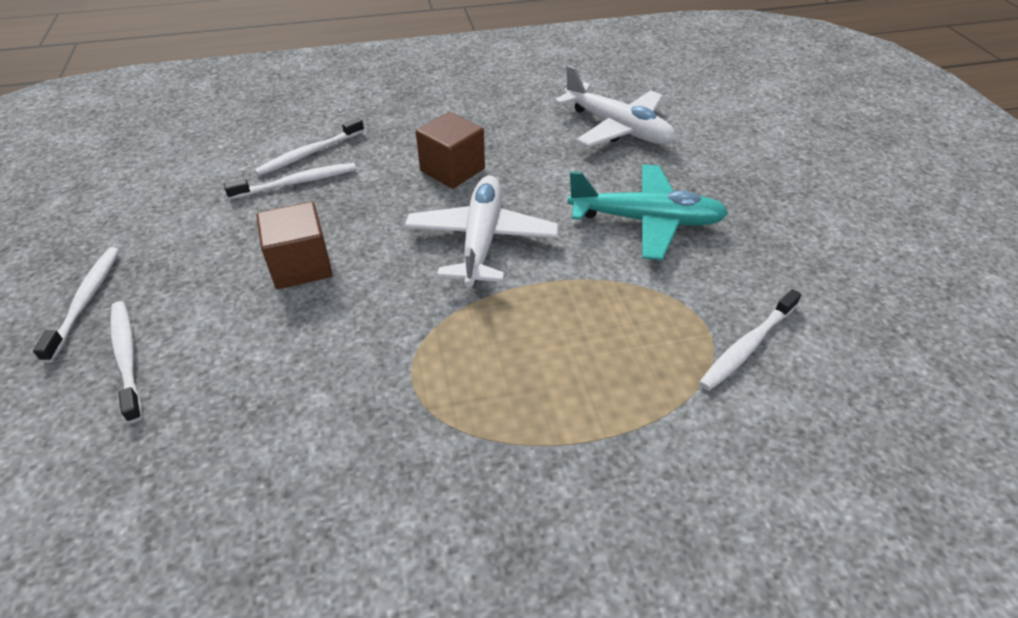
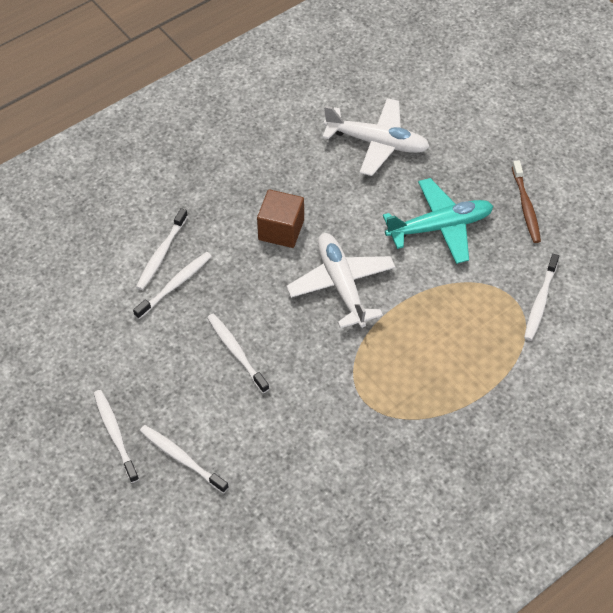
camera: 25 degrees left, 10 degrees up
brown cube [256,202,333,289] -> white toothbrush [207,314,269,393]
none -> brown toothbrush [512,160,541,243]

